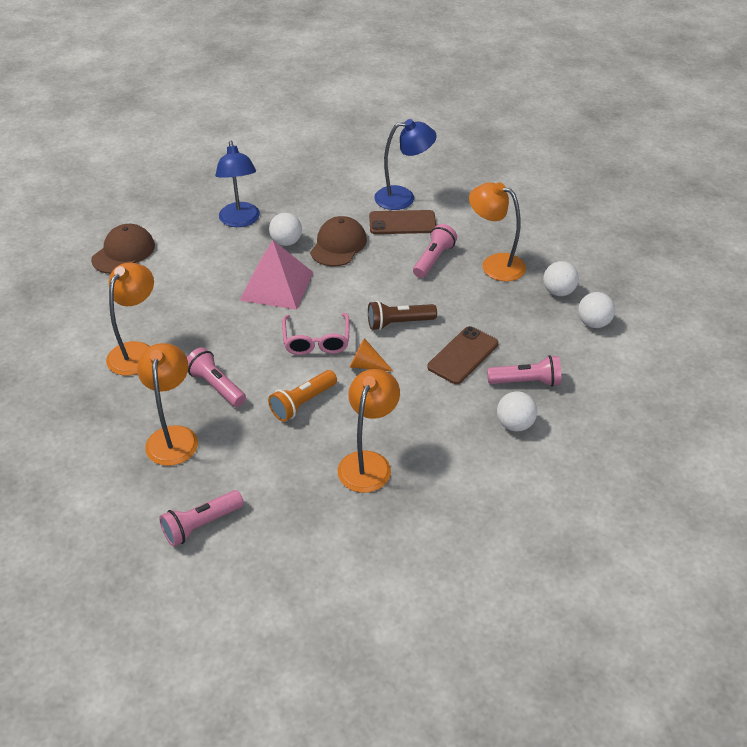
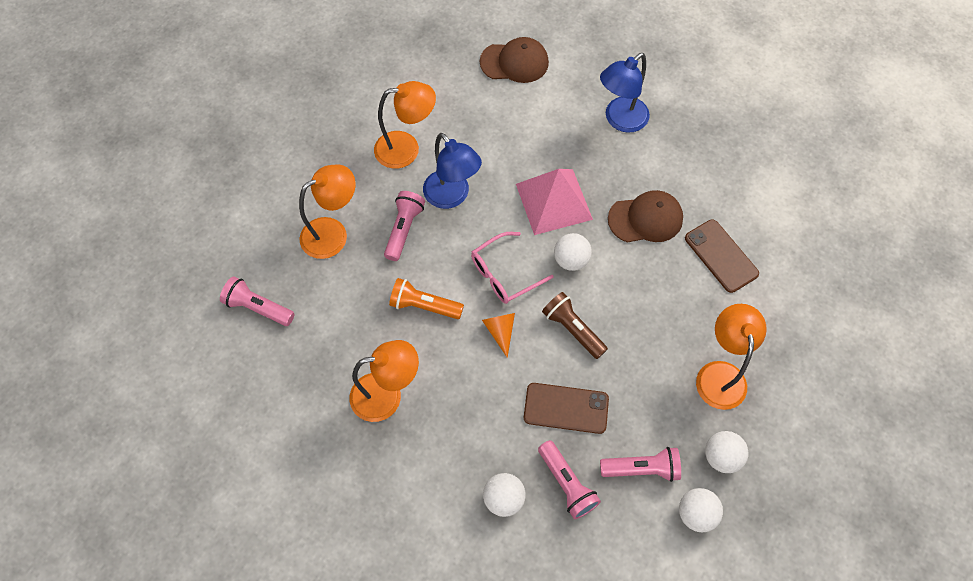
camera: 60 degrees right, 20 degrees up
white ball [269,213,302,246] -> white ball moved to [554,233,592,271]
blue lamp [374,119,437,210] -> blue lamp moved to [423,133,482,209]
pink flashlight [413,224,457,278] -> pink flashlight moved to [600,447,681,482]

